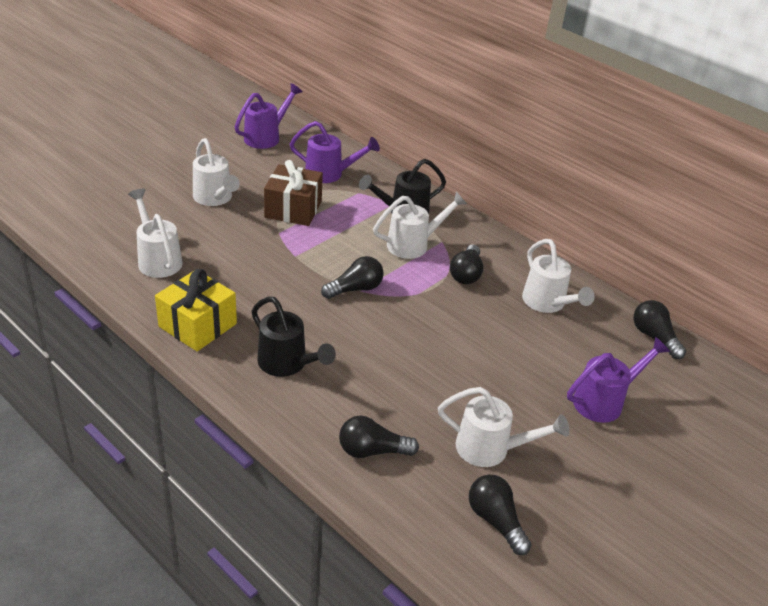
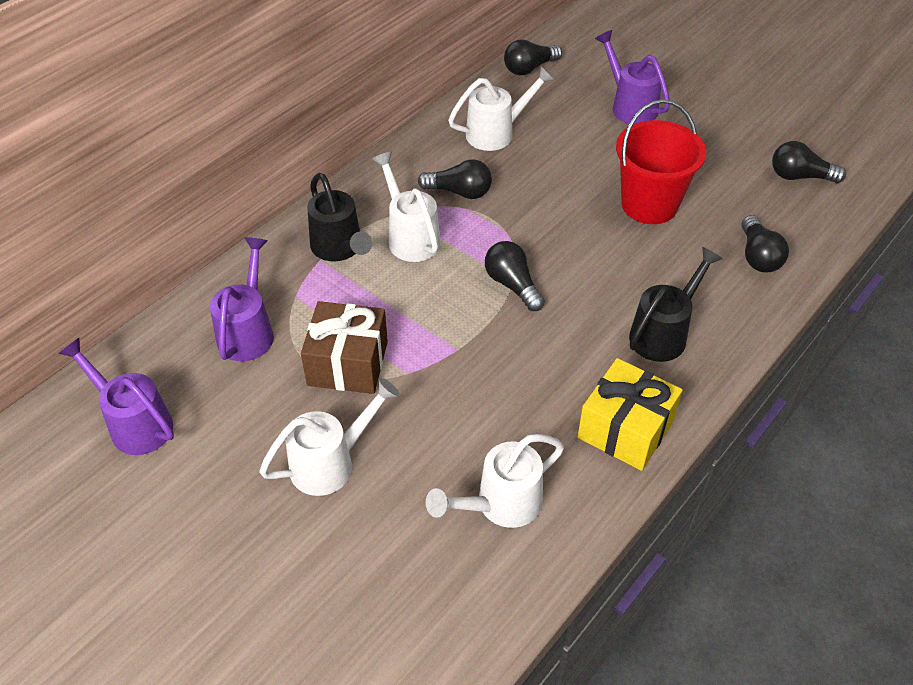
camera: 90 degrees left, 10 degrees up
white watering can [438,387,569,467] -> none
black light bulb [469,474,531,555] -> black light bulb turned 45 degrees clockwise [772,141,846,183]
none -> red bucket [616,99,706,224]

